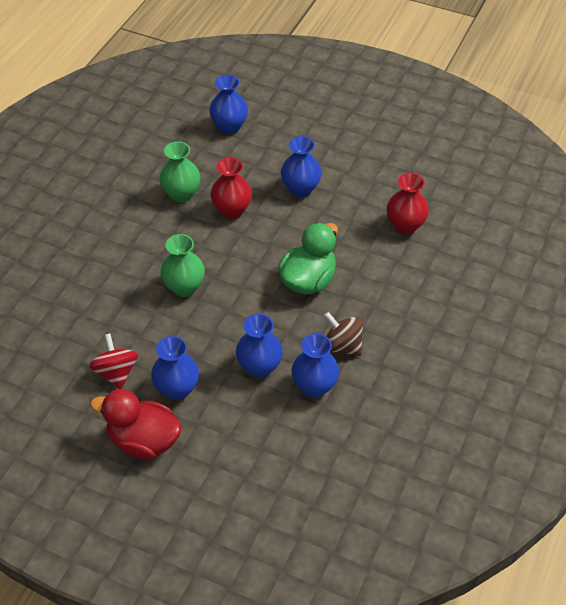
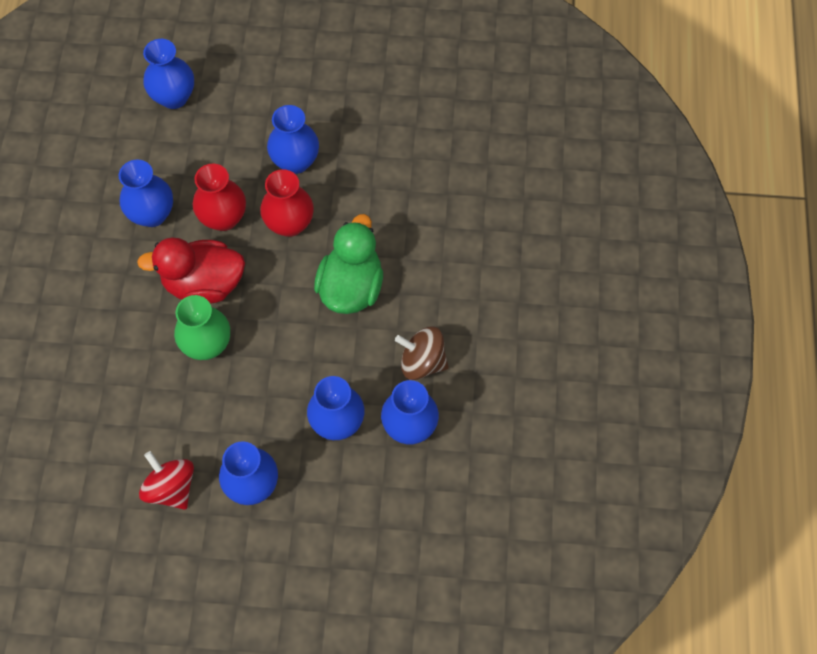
camera: 20 degrees left, 15 degrees up
red duck [90,389,182,459] -> red duck moved to [137,238,245,304]
green vase [159,141,200,203] -> blue vase [119,160,173,227]
red vase [387,173,429,235] -> red vase moved to [260,169,314,237]

